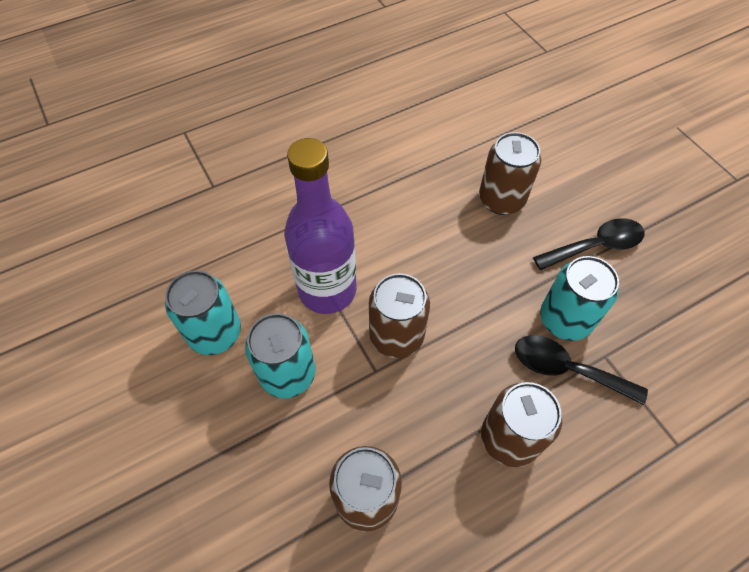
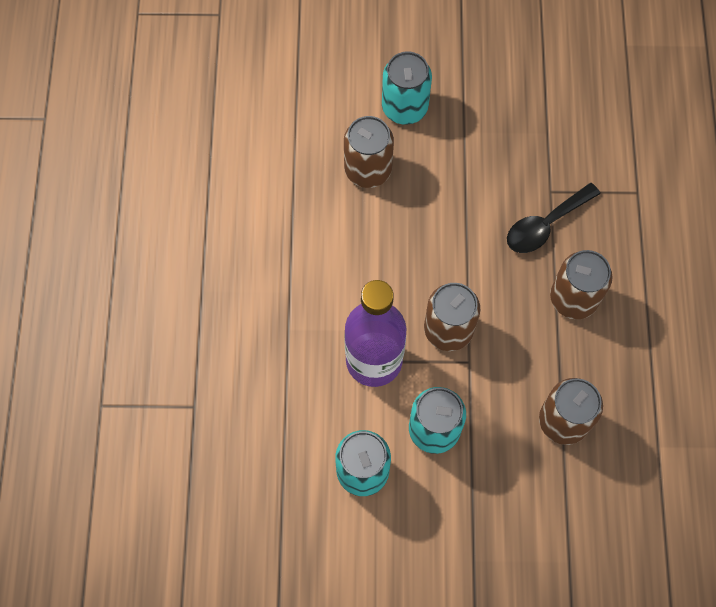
camera: 60 degrees left, 10 degrees up
black spoon [533,218,645,270] -> none
turquoise can [540,256,619,341] -> turquoise can moved to [382,52,432,124]

